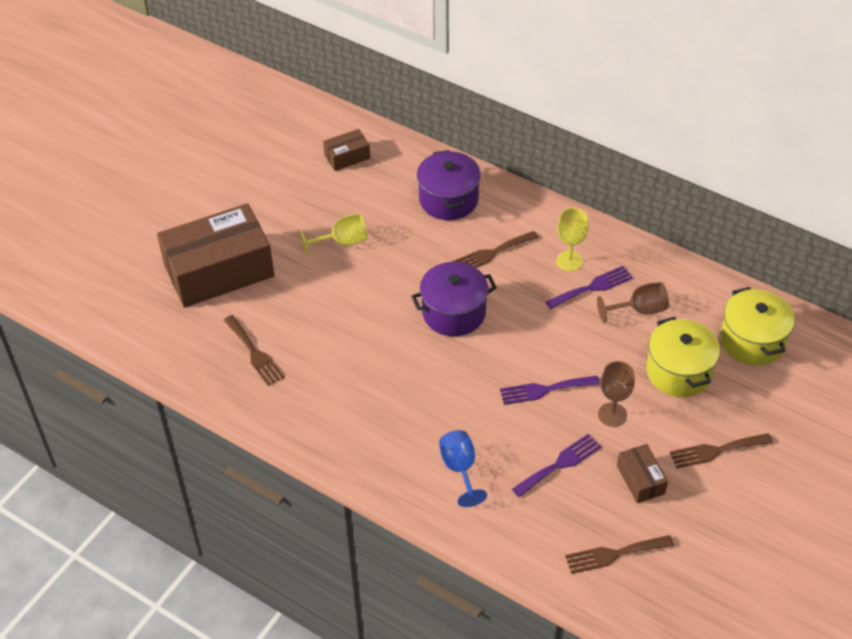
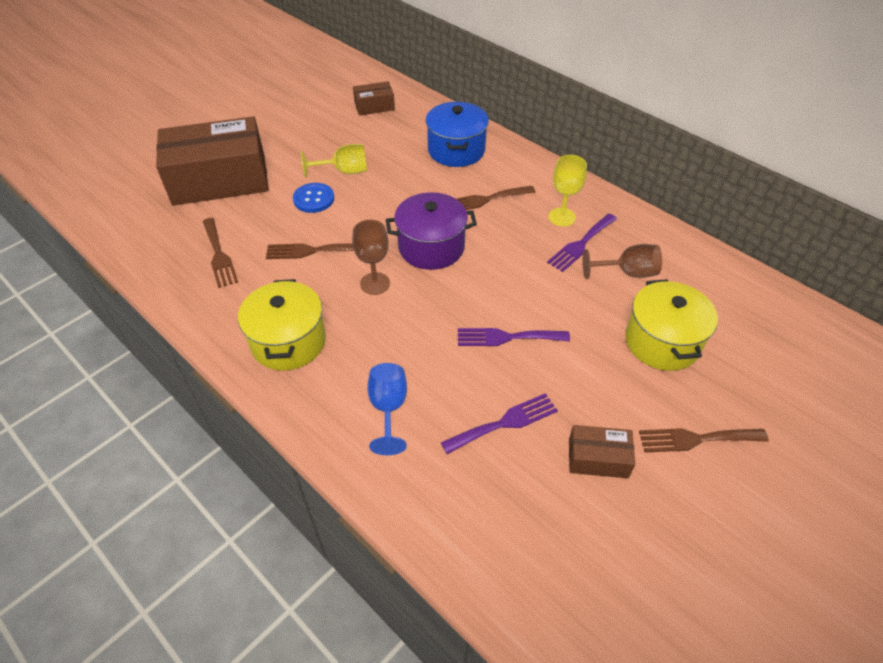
camera: 10 degrees right, 0 degrees up
purple pot [417,150,481,220] -> blue pot [426,102,489,167]
purple fork [546,266,633,309] -> purple fork turned 150 degrees clockwise [547,214,617,272]
brown fork [565,535,674,574] -> brown fork moved to [266,243,354,259]
brown goblet [598,361,635,427] -> brown goblet moved to [352,220,390,295]
brown box [617,444,668,503] -> brown box turned 75 degrees counterclockwise [569,425,635,478]
yellow pot [720,287,795,366] -> yellow pot moved to [238,279,326,370]
none -> blue button [293,183,334,213]

